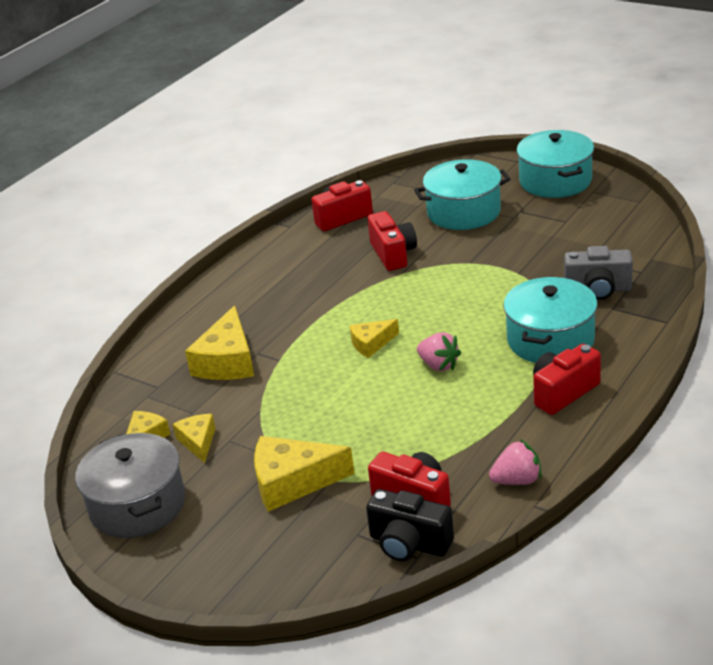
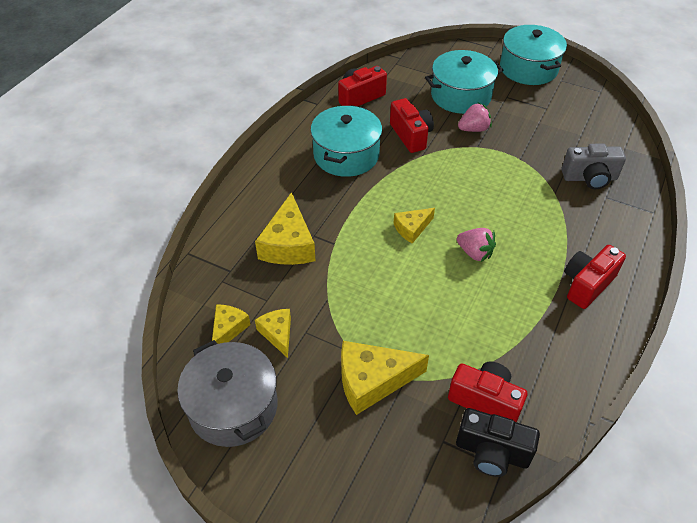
camera: 10 degrees left, 15 degrees up
pink strawberry [489,439,542,485] -> pink strawberry moved to [458,103,492,132]
turquoise pot [503,277,598,363] -> turquoise pot moved to [310,105,382,177]

